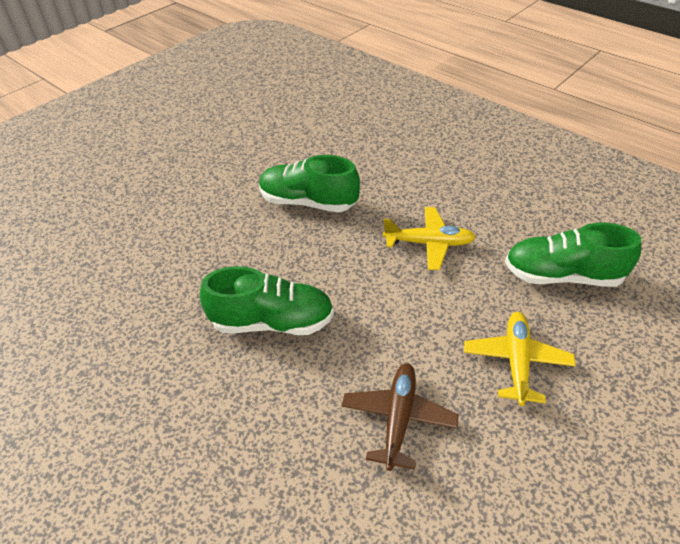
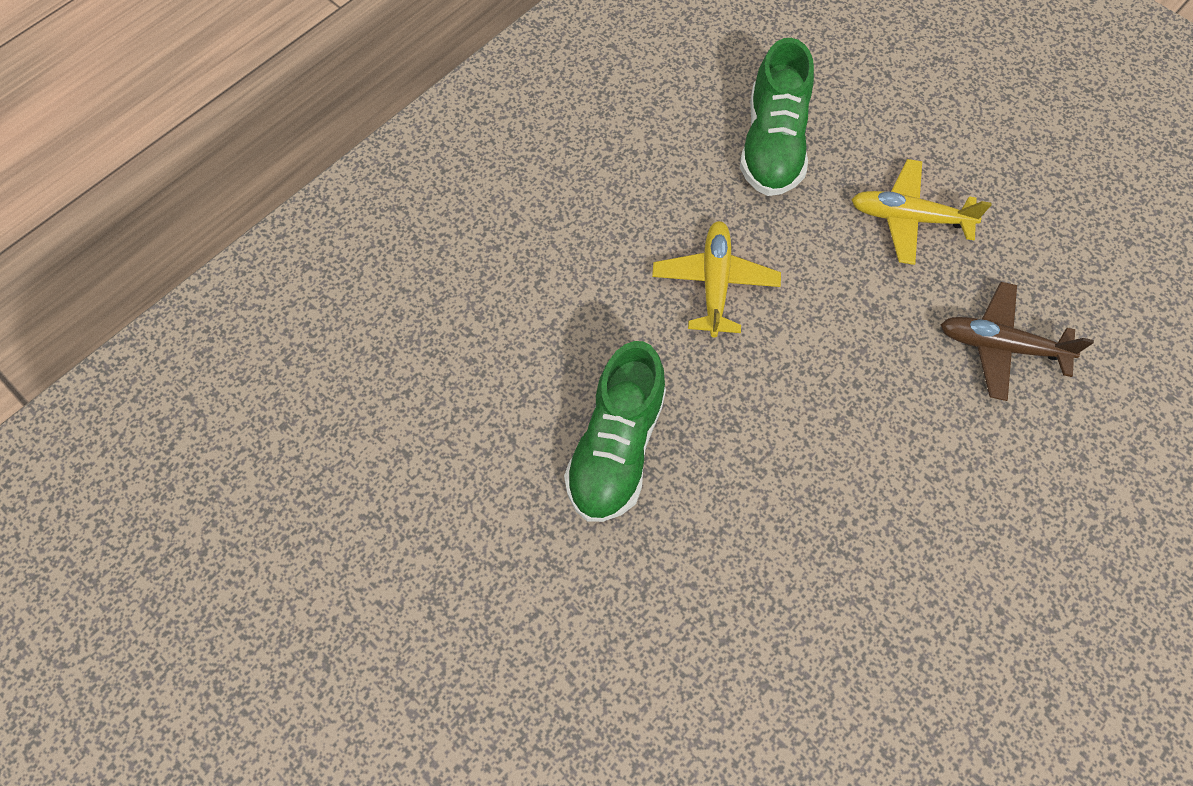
camera: 90 degrees left, 20 degrees up
green shoe [200,266,334,335] -> none

